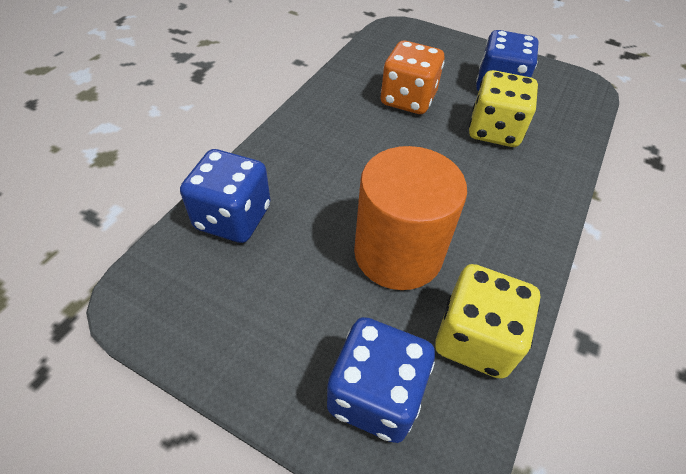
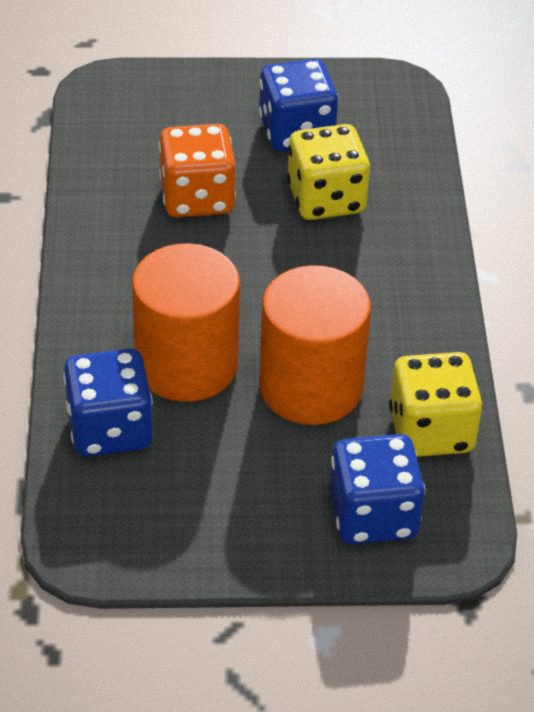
camera: 30 degrees left, 5 degrees down
none -> orange cylinder [132,243,240,402]

